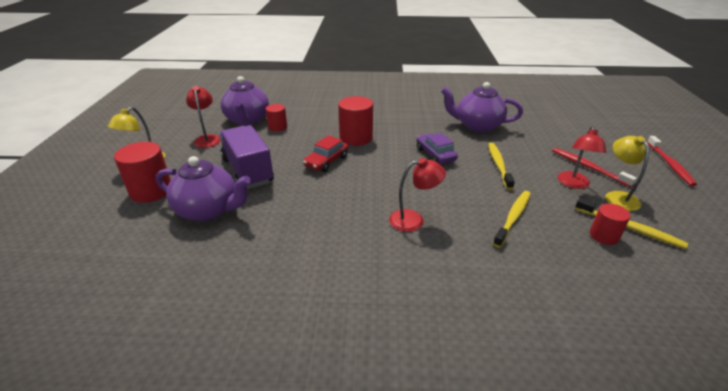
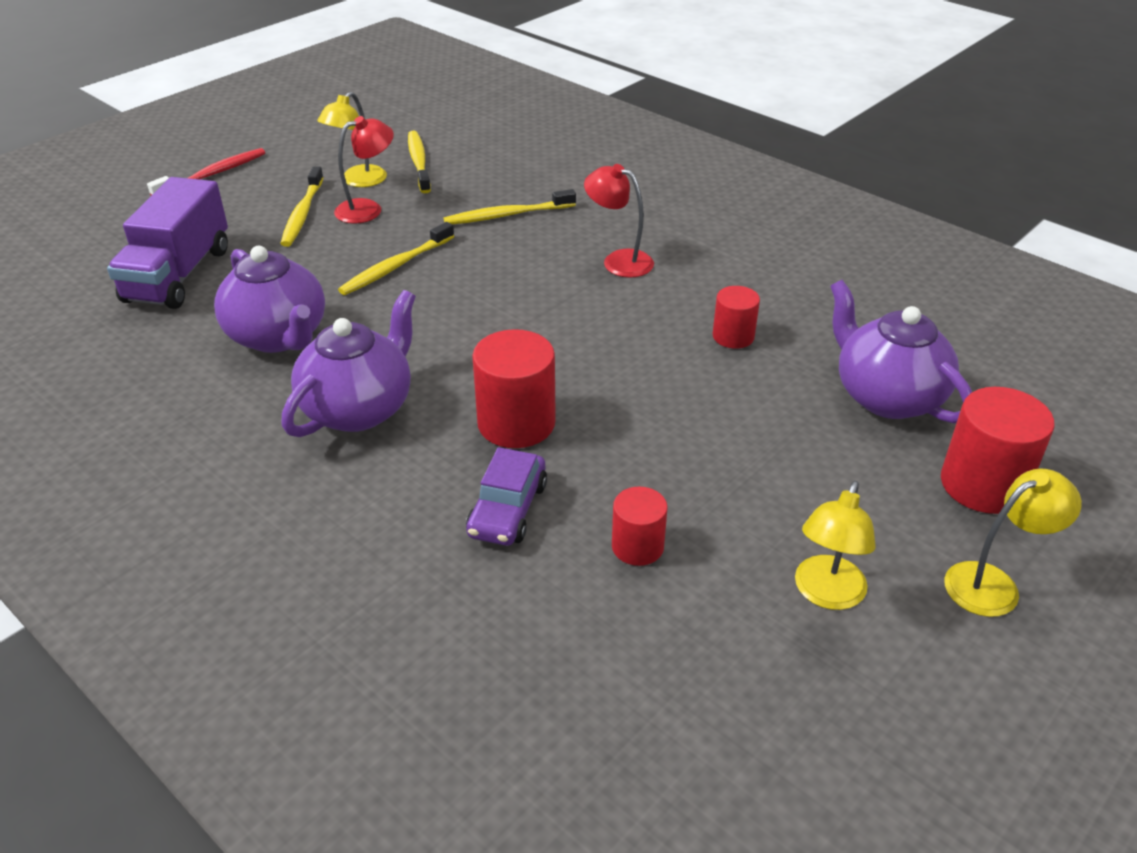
camera: 140 degrees left, 5 degrees up
red lamp [186,86,221,148] -> yellow lamp [795,481,876,610]
purple truck [219,125,274,189] -> purple truck moved to [107,177,228,309]
purple teapot [221,76,269,126] -> purple teapot moved to [281,290,416,437]
red car [303,135,348,172] -> none
purple car [416,133,458,164] -> purple car moved to [466,447,547,546]
red toothbrush [552,148,637,187] -> yellow toothbrush [280,166,324,247]
red cylinder [590,204,631,245] -> red cylinder moved to [713,286,760,349]

